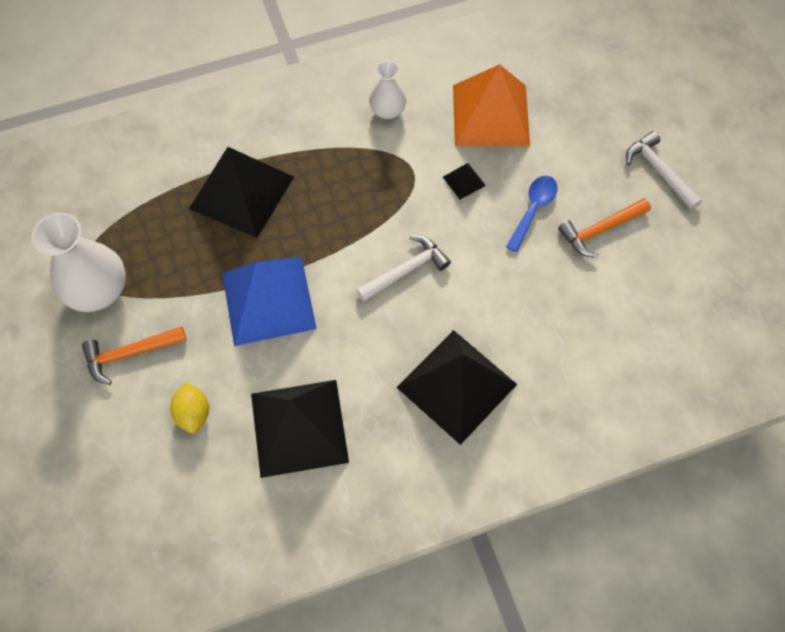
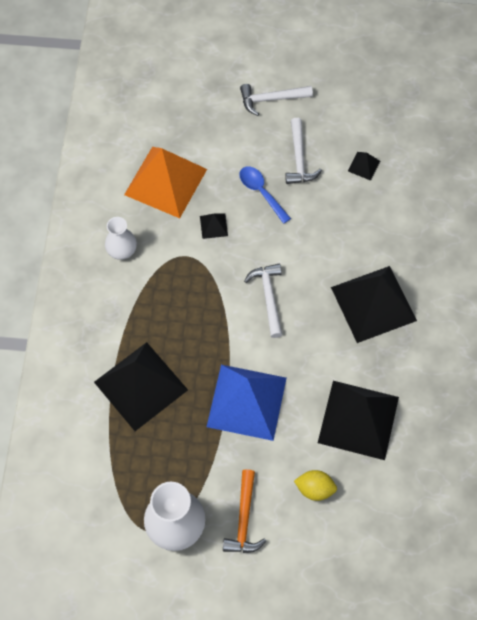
camera: 65 degrees left, 0 degrees up
orange hammer [558,198,651,258] -> white hammer [285,118,322,184]
none -> black pyramid [348,152,380,181]

